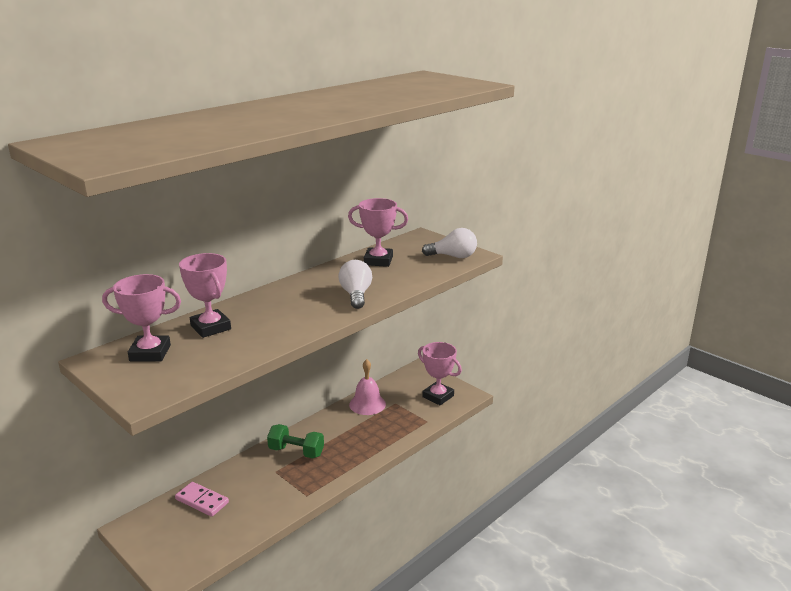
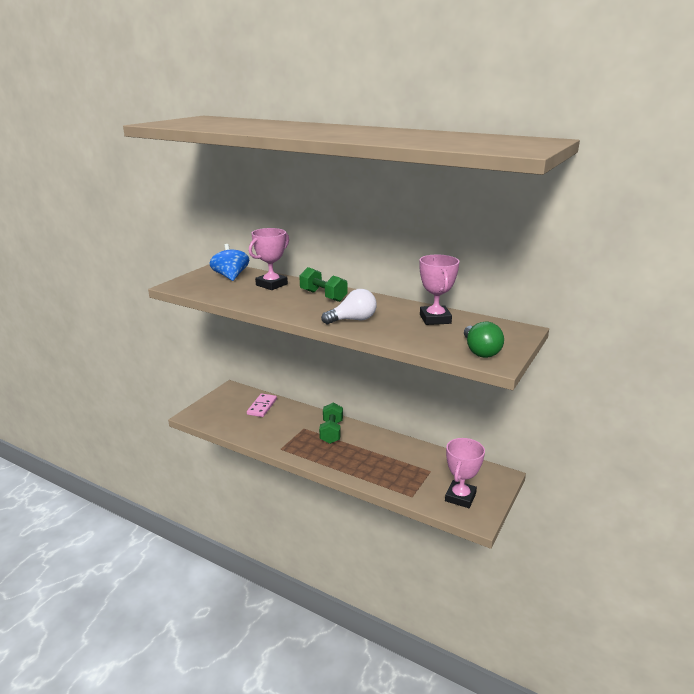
camera: 75 degrees right, 0 degrees up
pink trophy [102,274,181,361] -> blue spinning top [209,244,249,281]
pink bell [349,359,386,415] -> none
white light bulb [422,228,477,258] -> green light bulb [464,321,504,358]
none -> green dumbbell [299,267,348,302]

